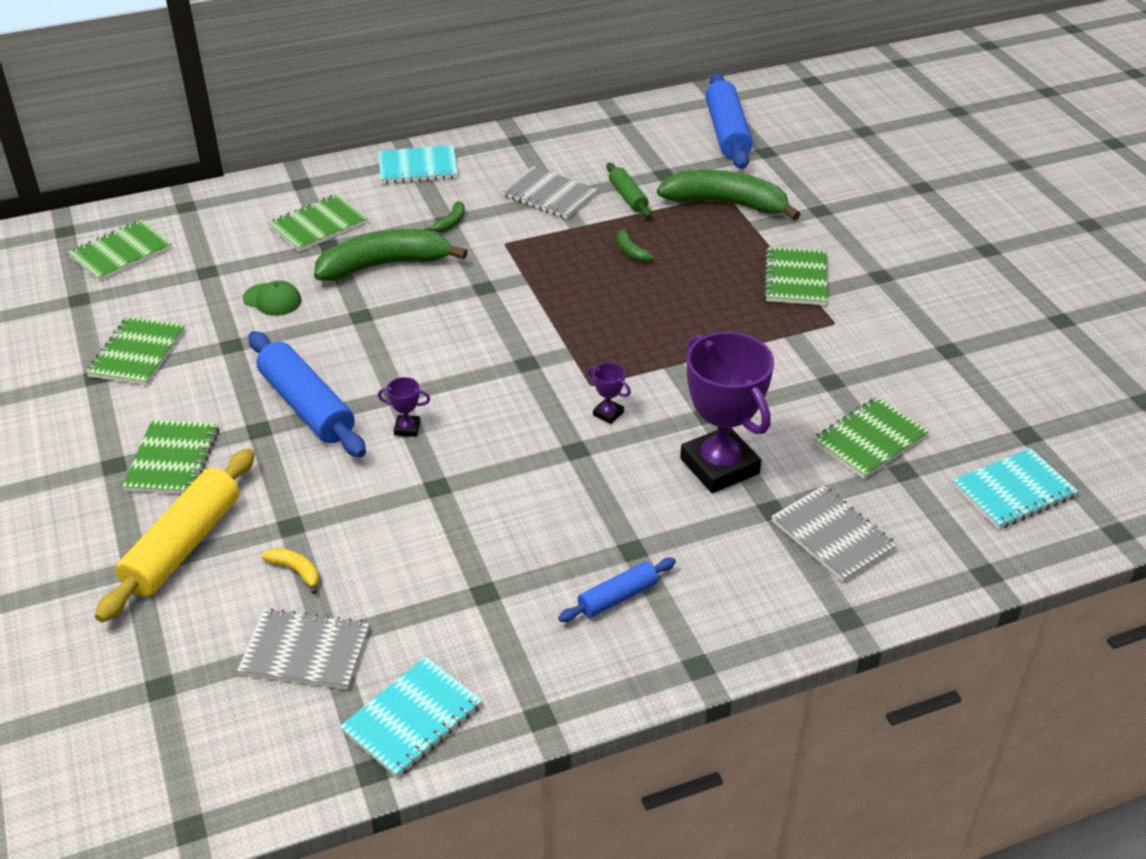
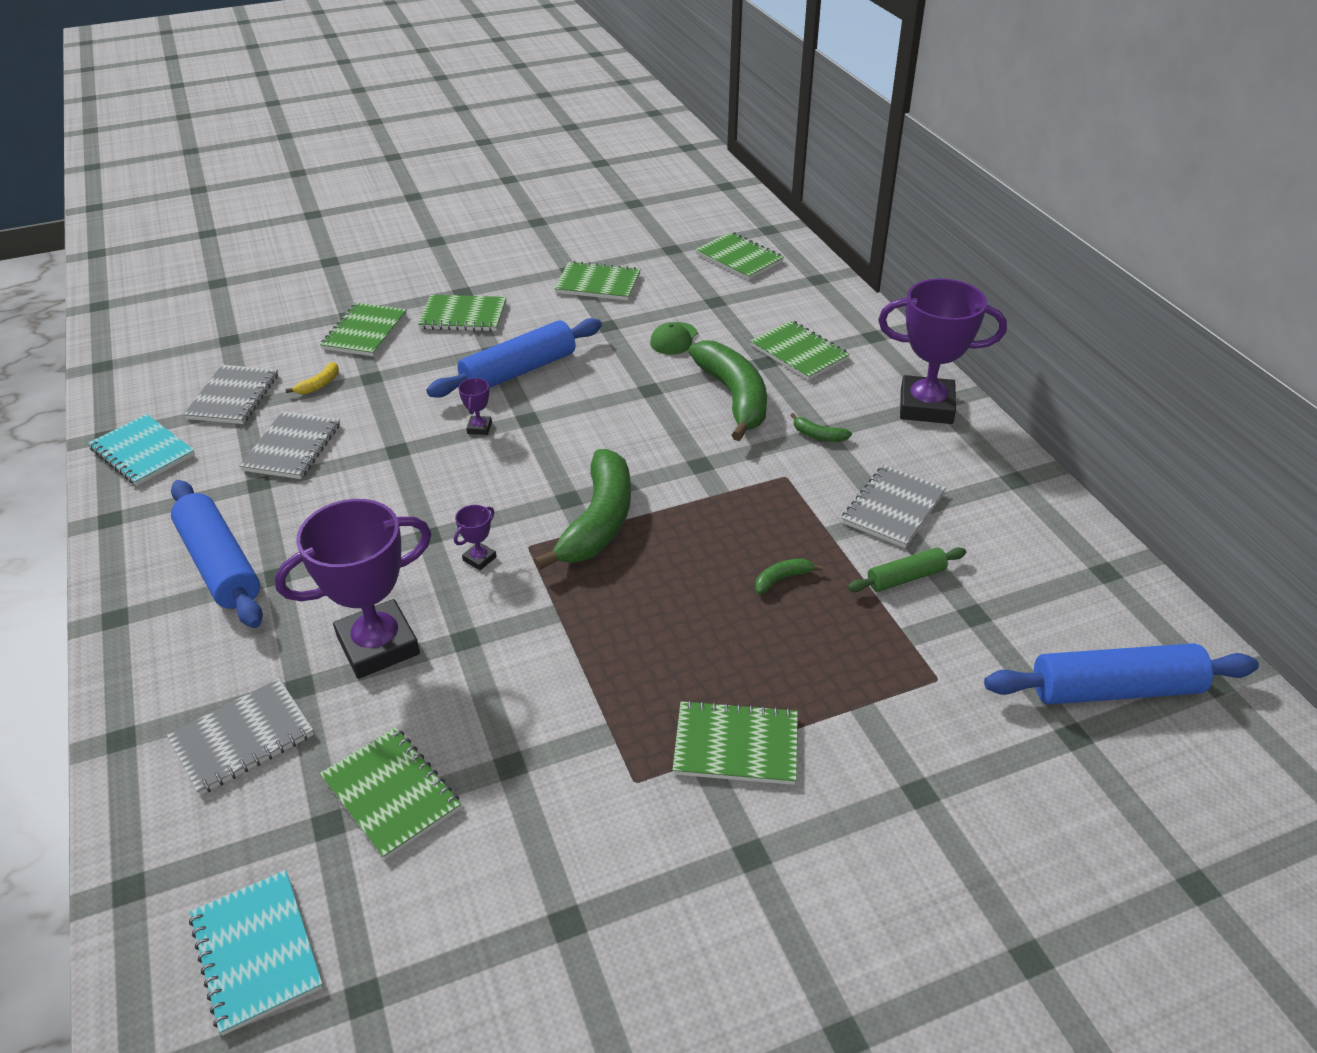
camera: 90 degrees right, 0 degrees up
yellow rolling pin [95,448,255,623] -> green notebook [320,303,407,356]
turquoise notebook [378,145,458,184] -> purple trophy [878,278,1007,424]
blue rolling pin [558,558,676,622] -> blue rolling pin [171,480,263,628], size x1.84
green banana [657,170,801,221] -> green banana moved to [534,449,631,570]
none -> grey notebook [239,411,340,479]

